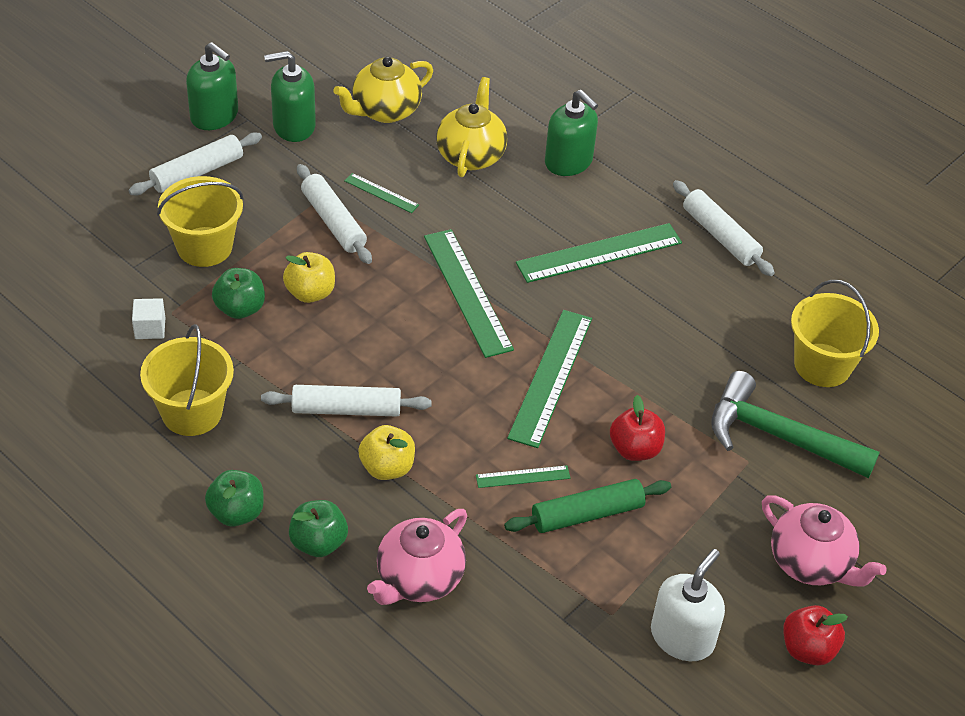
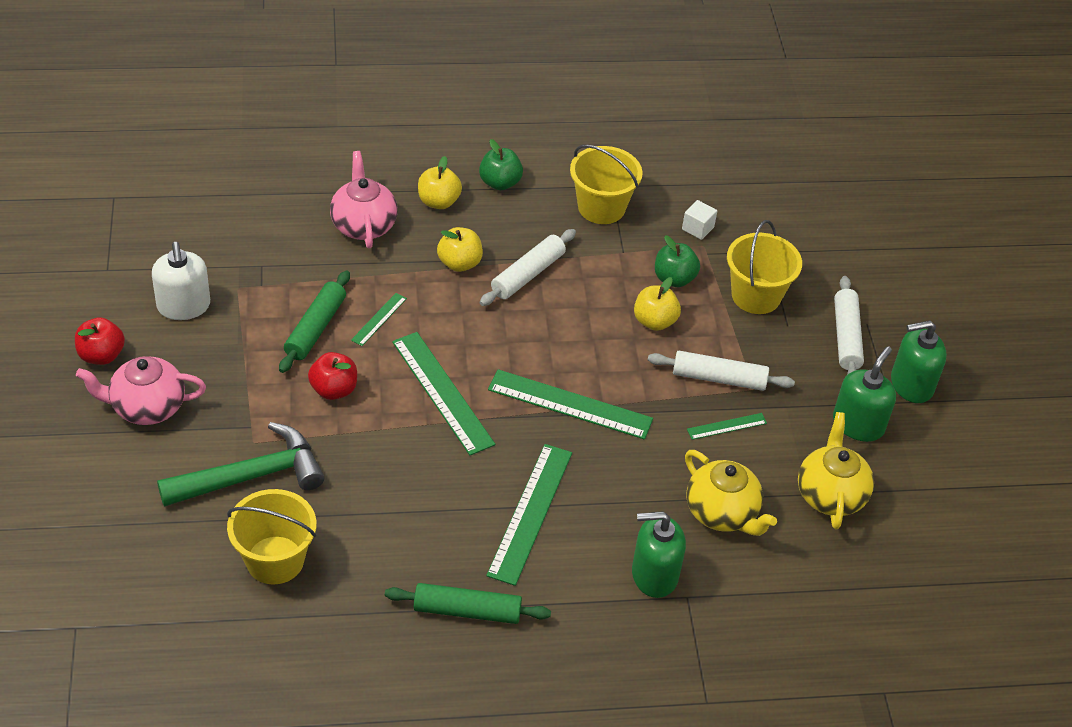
camera: 130 degrees right, 0 degrees up
green apple [289,500,348,557] -> yellow apple [418,156,462,209]
white rolling pin [673,180,775,276] -> green rolling pin [385,583,551,624]

